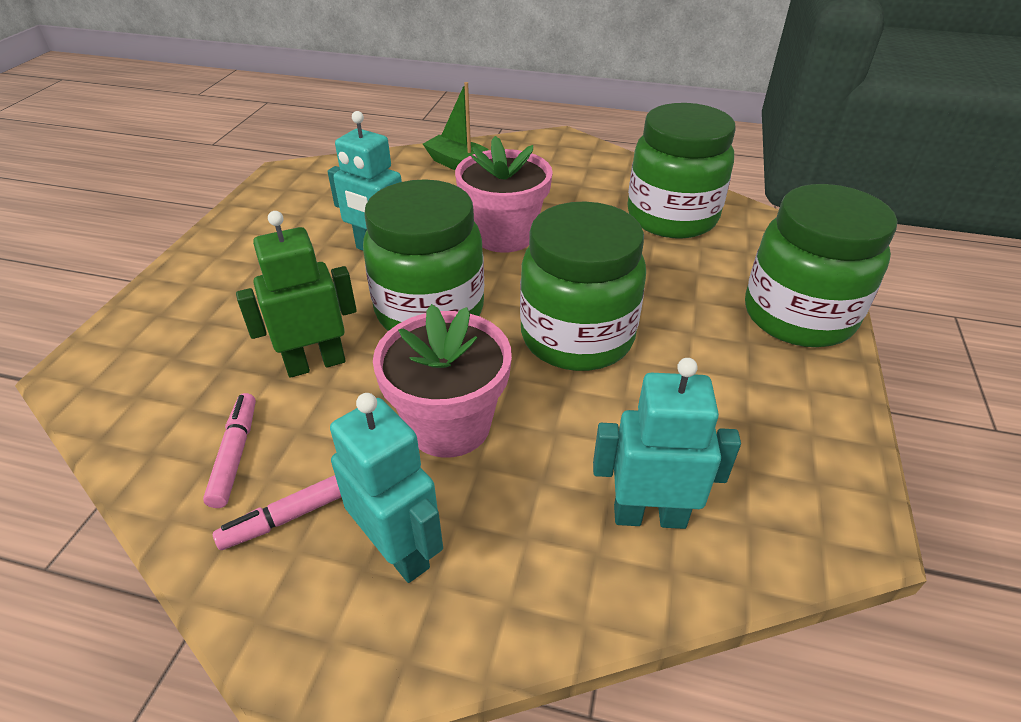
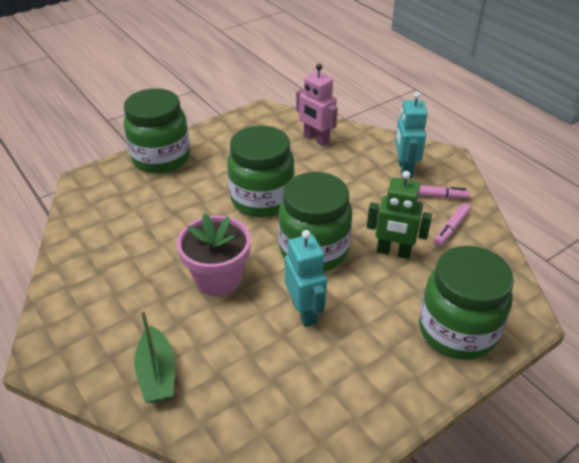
camera: 140 degrees left, 0 degrees up
pink flower pot [373,304,512,458] -> none
turquoise robot [593,358,741,529] -> pink robot [296,64,338,146]
green jar [627,103,736,239] -> green jar moved to [419,246,514,360]

